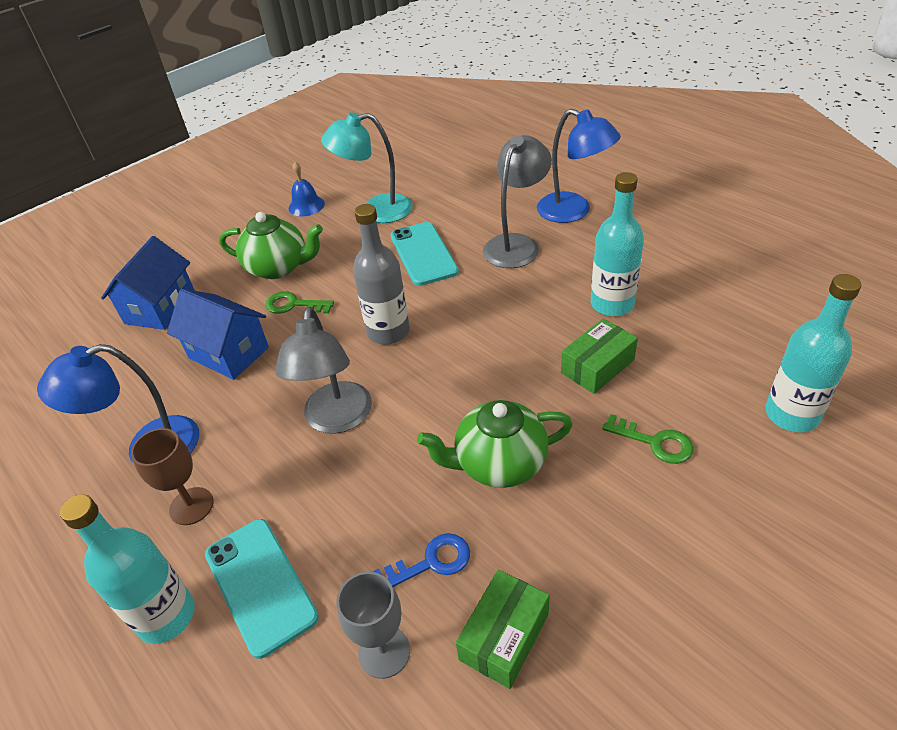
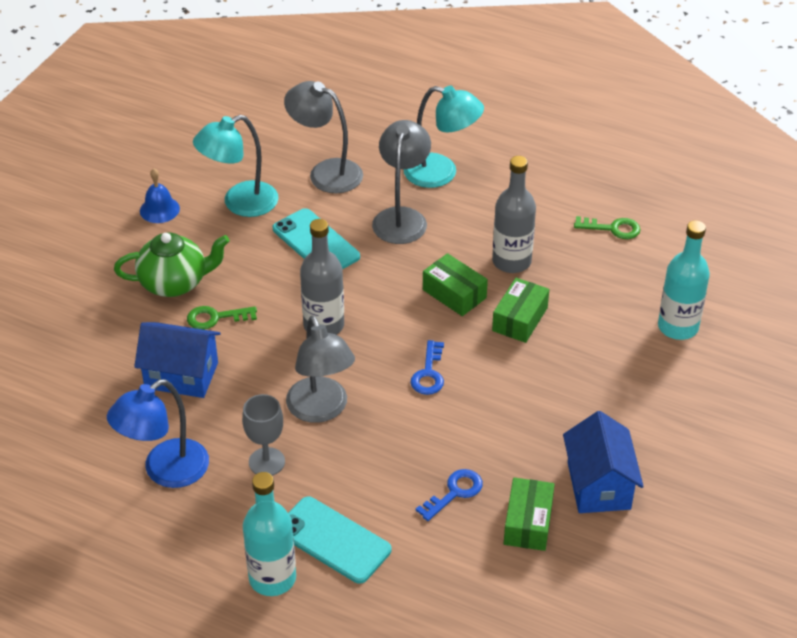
camera: 25 degrees left, 0 degrees up
blue house [101,236,195,330] -> blue house moved to [563,411,644,513]
brown goblet [131,428,214,525] -> none
grey goblet [336,572,410,679] -> grey goblet moved to [242,394,285,476]
green teapot [417,400,573,488] -> none
blue lamp [537,109,621,223] -> turquoise lamp [403,86,484,188]
turquoise bottle [591,172,644,316] -> grey bottle [492,156,536,273]
green key [602,414,693,464] -> green key moved to [574,216,641,239]
none -> grey lamp [284,81,363,193]
none -> blue key [411,340,444,395]
none -> green box [423,253,488,316]

